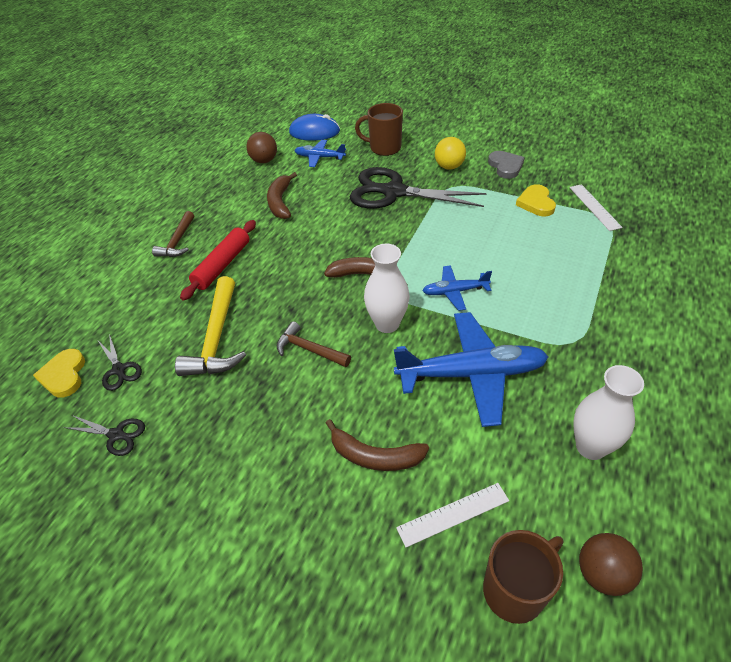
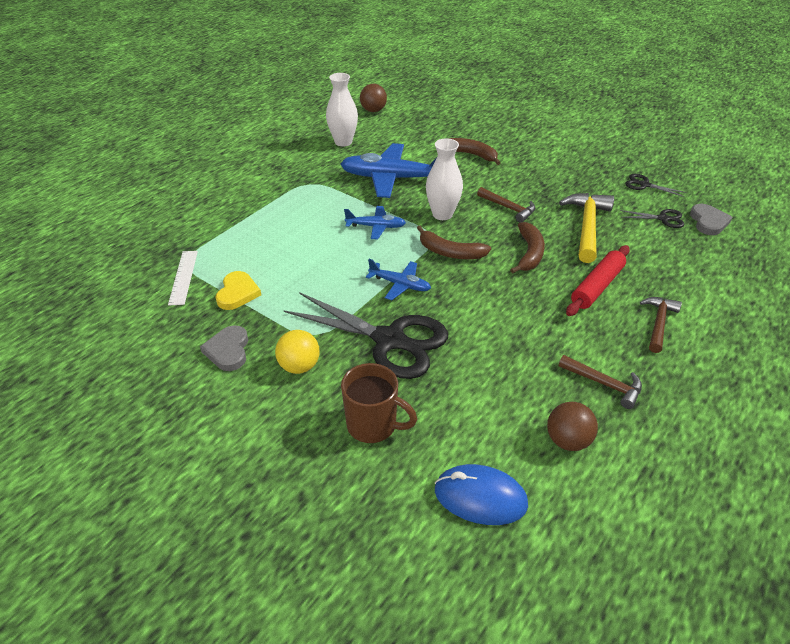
camera: 170 degrees left, 5 degrees down
yellow heart [33,349,85,397] -> grey heart [690,204,732,235]
black scissors [98,334,142,391] -> black scissors turned 120 degrees clockwise [620,209,685,228]
brown banana [267,172,297,219] -> brown banana moved to [510,222,545,273]
blue plane [294,140,346,167] -> blue plane moved to [366,259,431,300]
white ruler [396,483,509,547] -> none
brown mug [483,530,564,624] -> none
none -> brown hammer [558,355,642,409]

